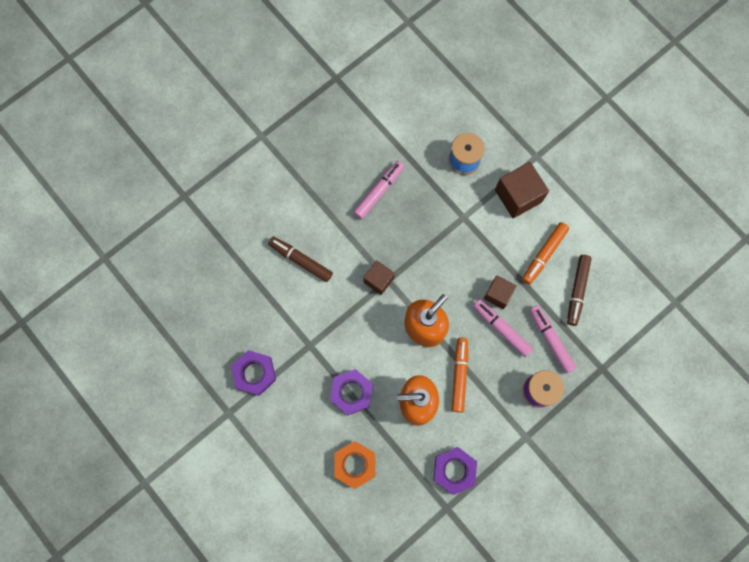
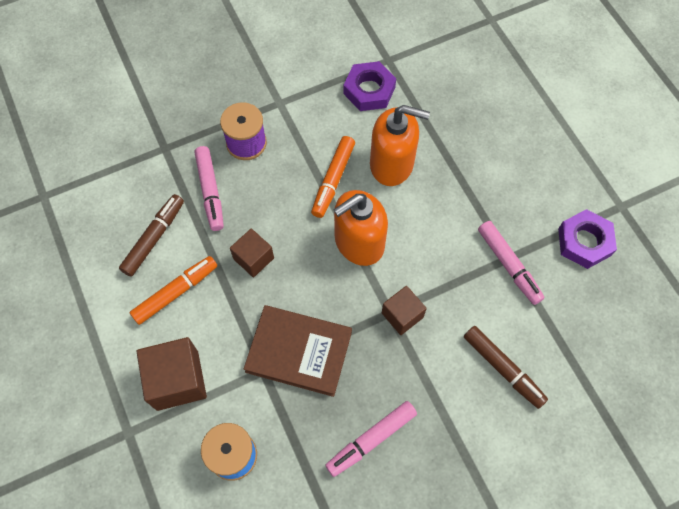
camera: 165 degrees left, 10 degrees down
purple nut [330,369,373,415] -> none
orange nut [334,441,375,489] -> none
pink marker [473,299,533,357] -> pink marker moved to [478,221,545,305]
none -> brown book [244,305,352,397]

